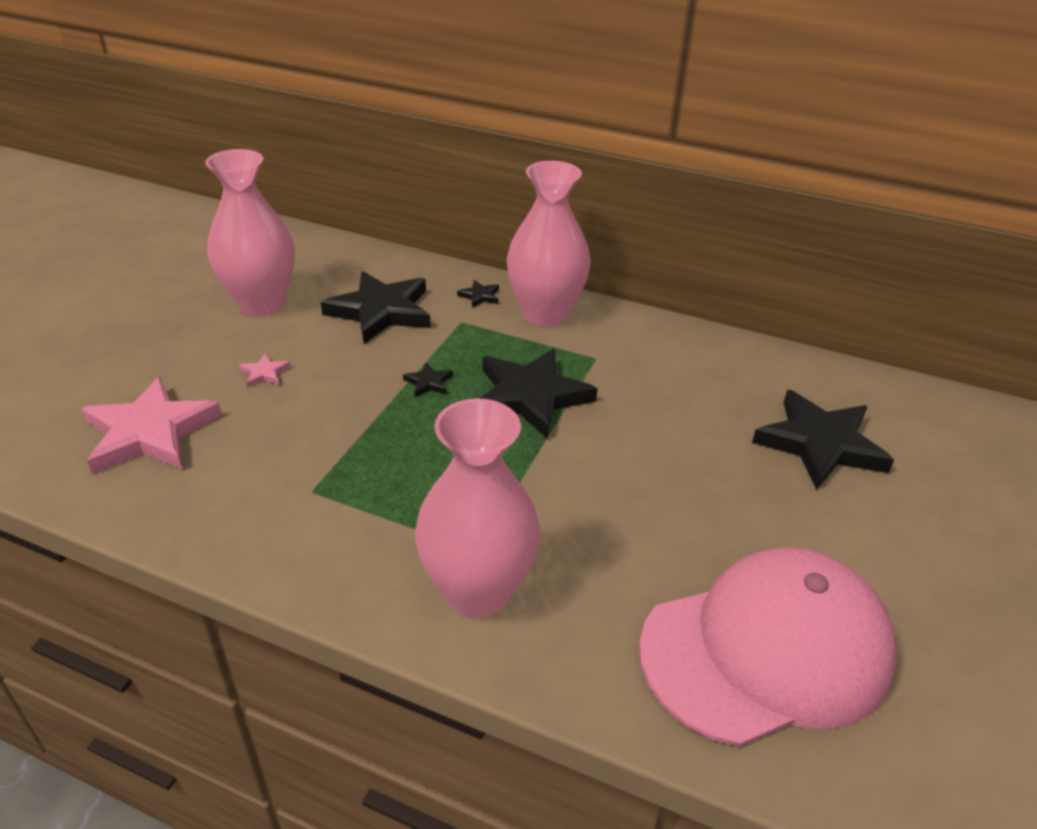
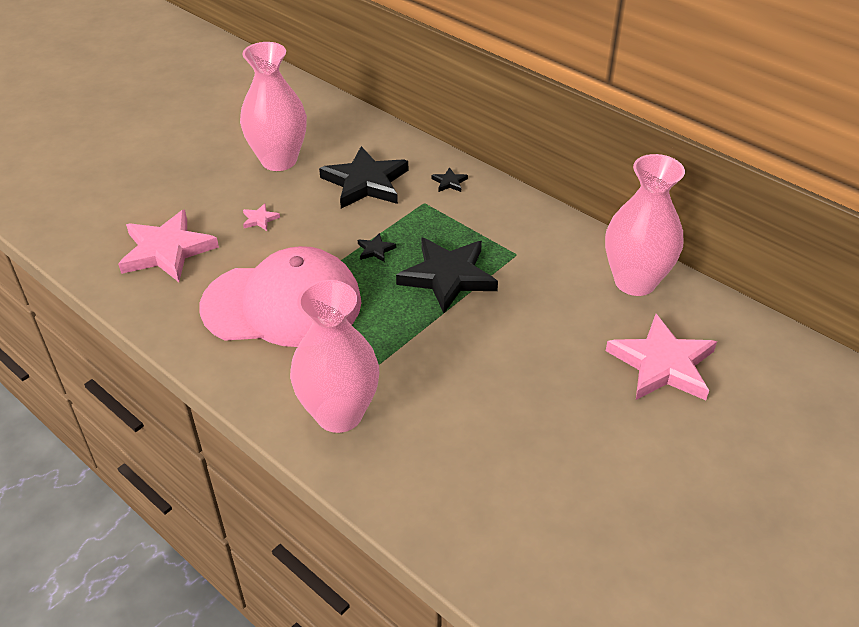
camera: 20 degrees right, 5 degrees up
pink vase [506,161,591,327] -> pink vase moved to [605,154,685,296]
pink cap [639,547,897,747] -> pink cap moved to [200,246,362,347]
black star [752,390,894,490] -> pink star [606,314,717,400]

